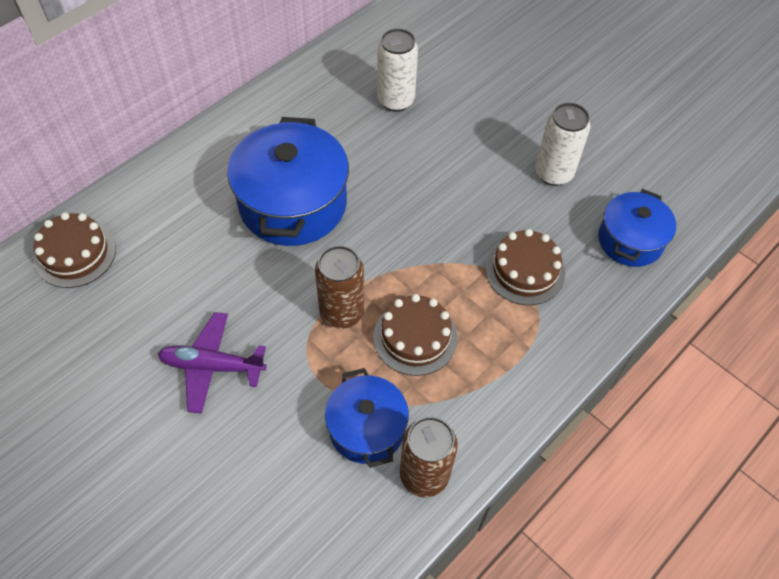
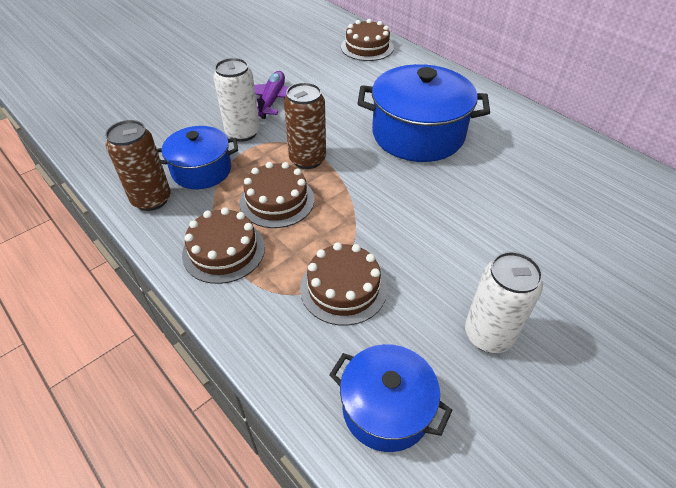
camera: 95 degrees right, 10 degrees down
white can [377,28,418,112] -> white can moved to [213,58,260,142]
none -> brown cake [182,207,265,284]

